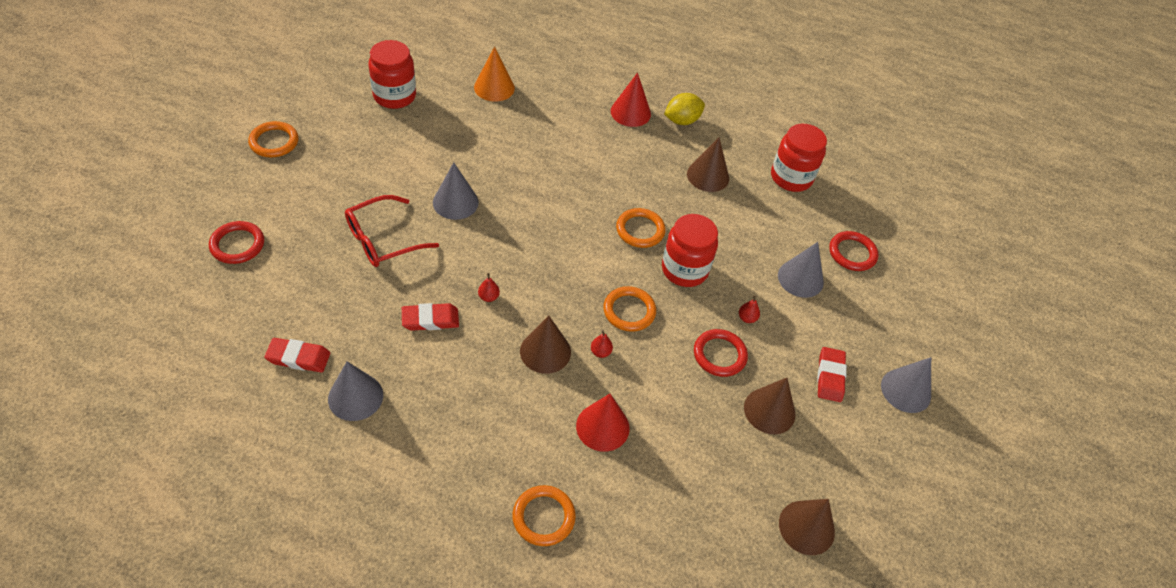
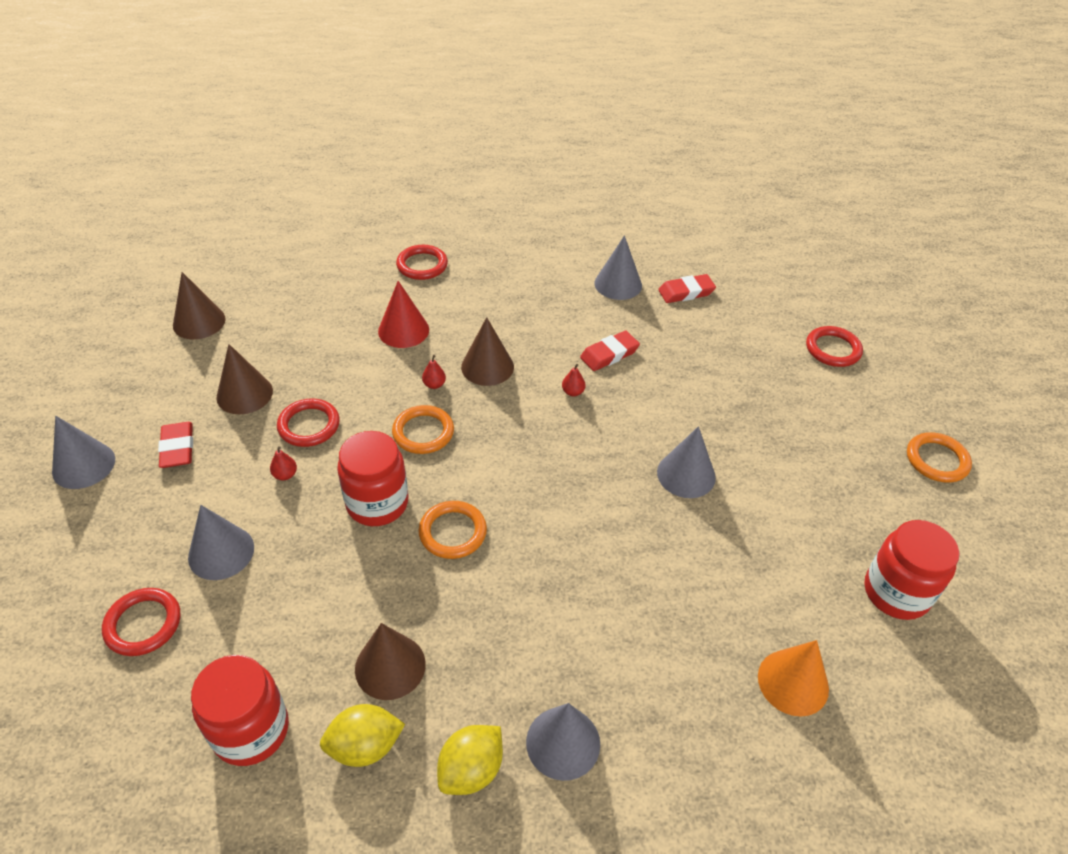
camera: 160 degrees right, 5 degrees down
red glasses [345,195,439,267] -> none
orange ring [512,485,576,546] -> red ring [396,245,448,280]
red cone [611,72,651,127] -> grey cone [526,703,600,781]
none -> yellow lemon [320,704,405,767]

